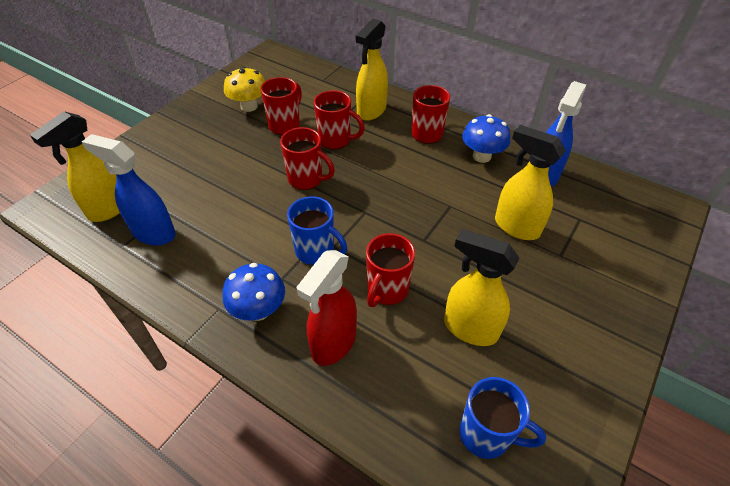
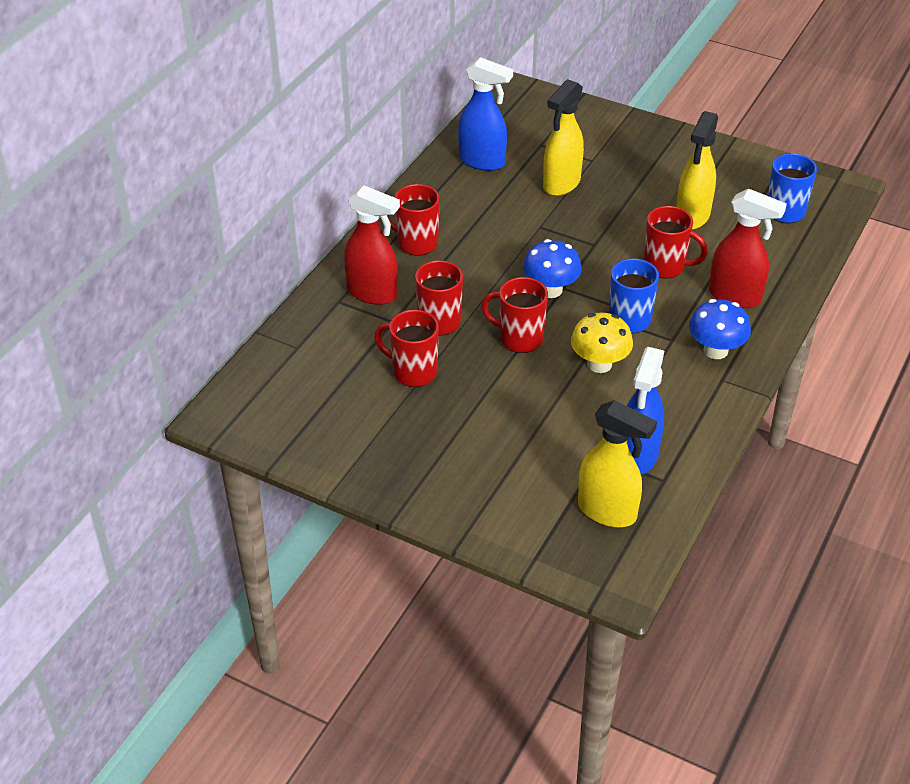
camera: 95 degrees left, 5 degrees down
yellow mushroom [224,67,265,112] -> yellow mushroom moved to [571,313,633,373]
red mug [280,127,335,190] -> red mug turned 90 degrees counterclockwise [481,277,548,353]
yellow spray bottle [355,18,388,121] -> red spray bottle [344,185,400,305]
blue mushroom [462,114,510,163] -> blue mushroom moved to [523,239,582,298]

